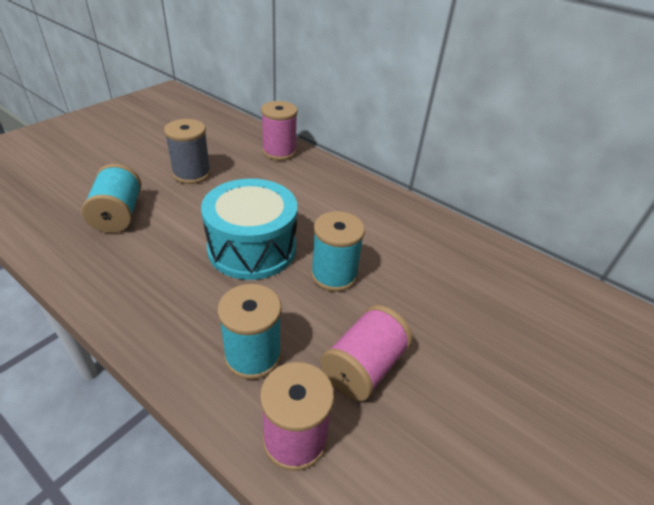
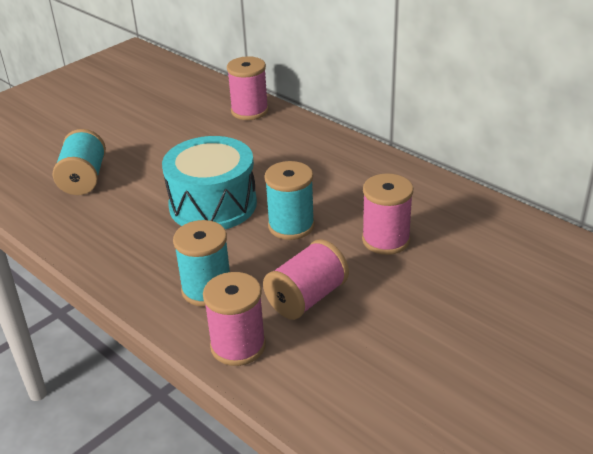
camera: 10 degrees right, 5 degrees down
grey spool [164,119,211,184] -> none
none -> pink spool [362,173,413,255]

